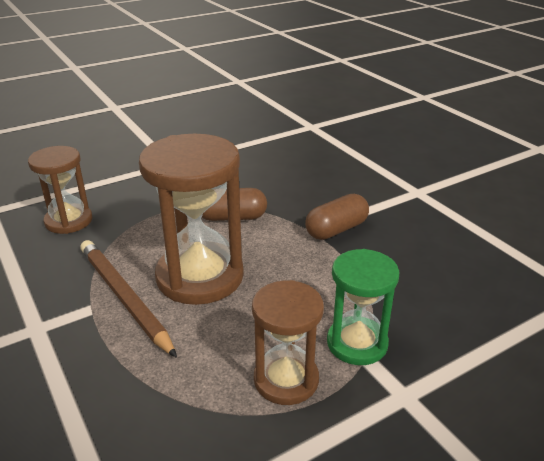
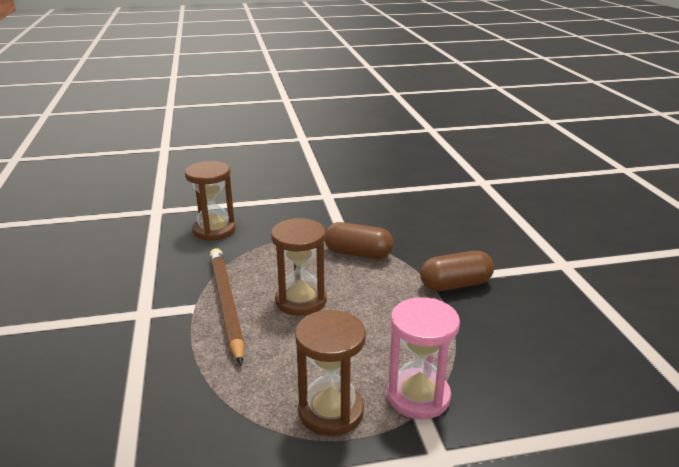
camera: 20 degrees right, 5 degrees down
brown hourglass [139,134,244,305] -> brown hourglass [271,218,327,316], size x0.61
green hourglass [327,249,399,365] -> pink hourglass [387,297,460,419]

